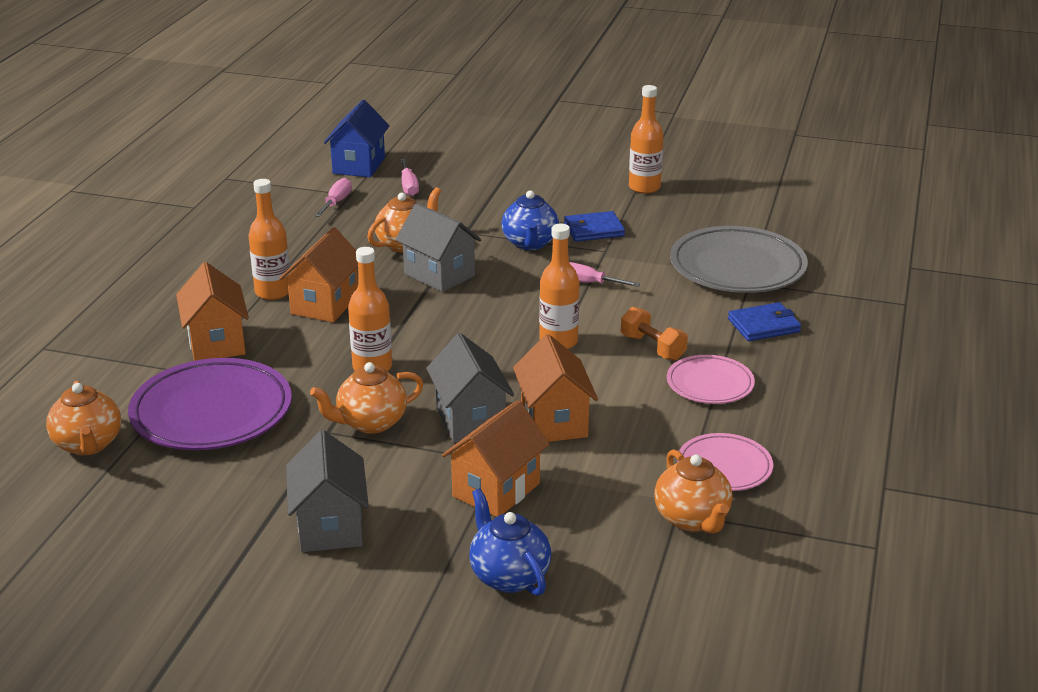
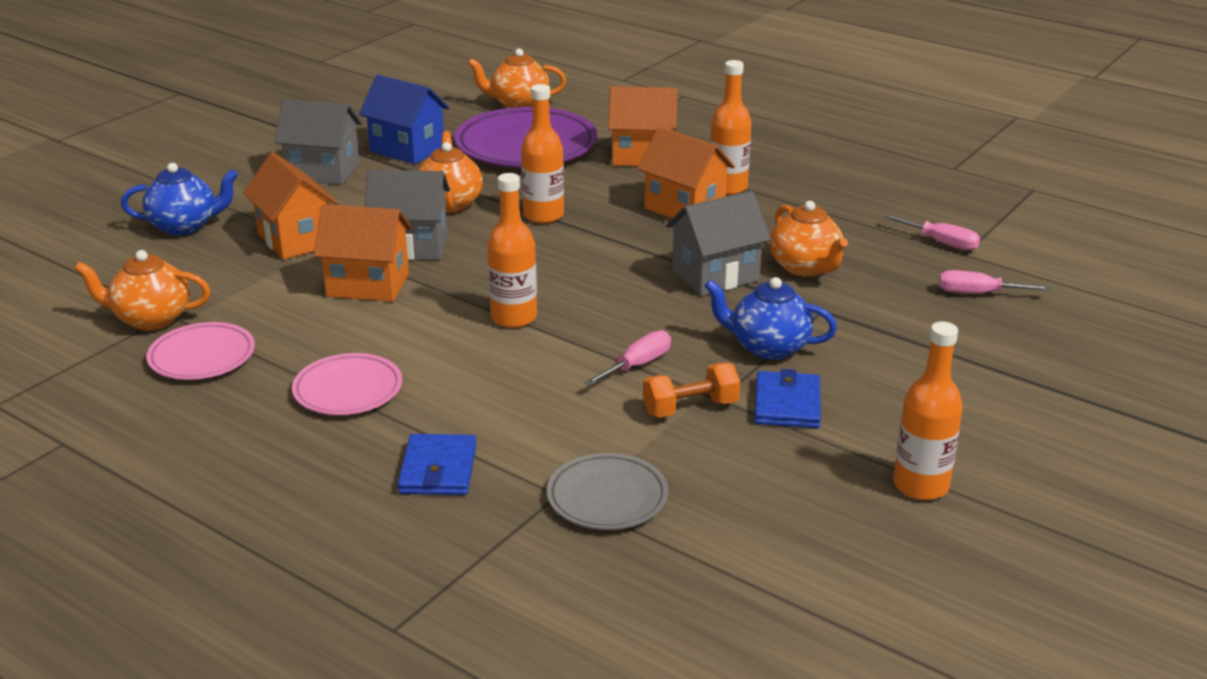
camera: 110 degrees right, 0 degrees up
blue house [324,100,390,177] -> blue house moved to [359,75,450,164]
orange dumbbell [621,307,688,361] -> orange dumbbell moved to [643,363,740,418]
grey plate [670,226,808,293] -> grey plate [547,453,669,530], size x0.56

